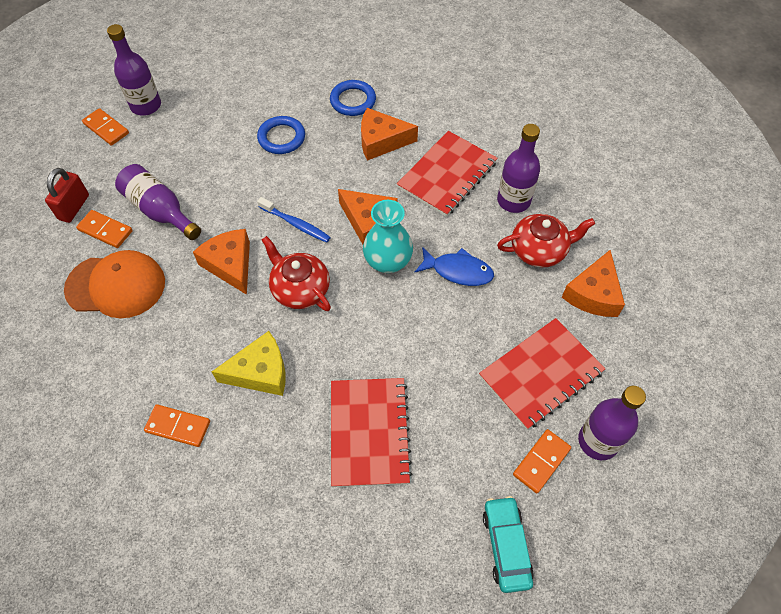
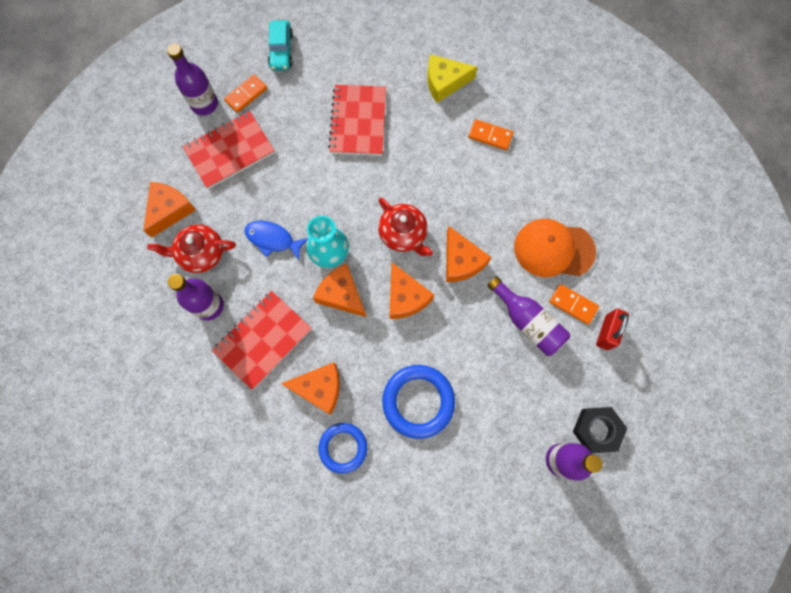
camera: 175 degrees left, 15 degrees up
orange domino [82,108,129,146] -> black nut [573,407,627,453]
yellow cheese [212,331,285,396] -> yellow cheese moved to [427,54,477,103]
blue ring [257,116,305,154] -> blue ring [382,365,455,439], size x1.51
blue toothbrush [257,197,331,243] -> orange cheese [390,263,434,319]

